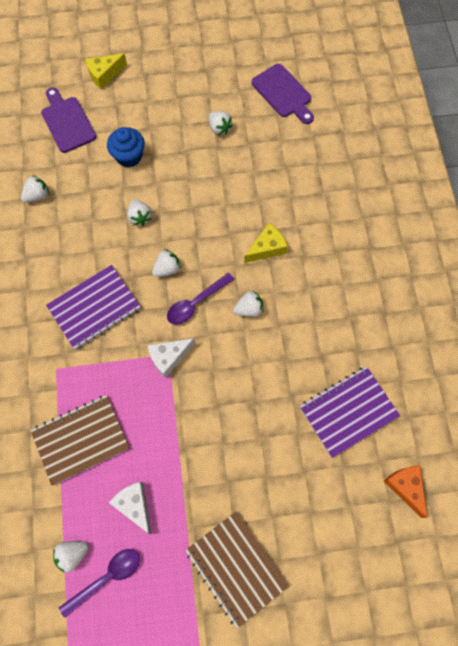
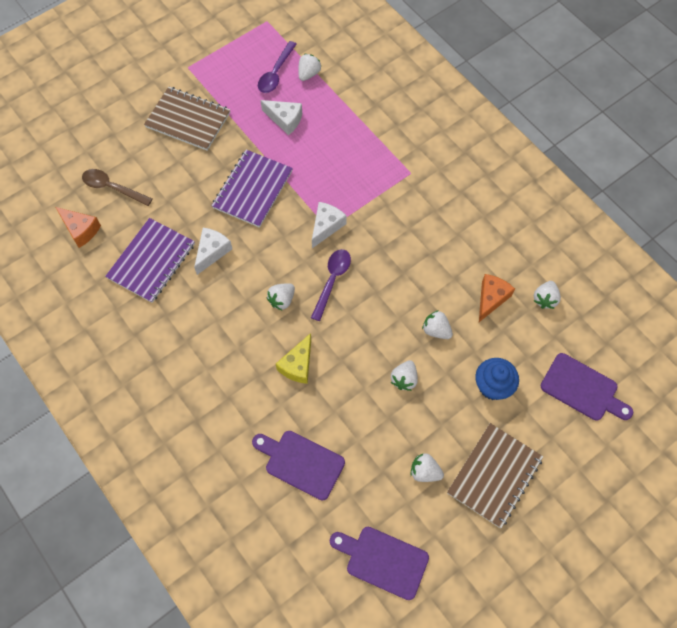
camera: 150 degrees right, 5 degrees down
brown notebook [31,395,130,486] -> brown notebook moved to [447,423,543,528]
purple notebook [46,265,141,350] -> purple notebook moved to [212,149,293,228]
yellow cheese [85,53,127,90] -> none
white strawberry [152,249,181,277] -> white strawberry moved to [391,360,418,391]
none -> brown spoon [82,169,152,206]
none -> white cheese [194,228,232,275]
none -> purple cutting board [252,431,345,500]
none -> orange cheese [479,274,515,322]

